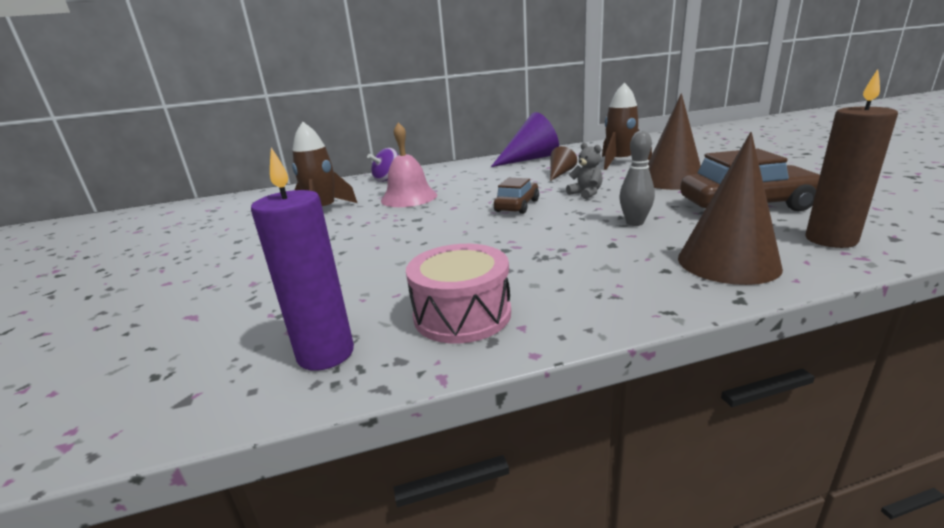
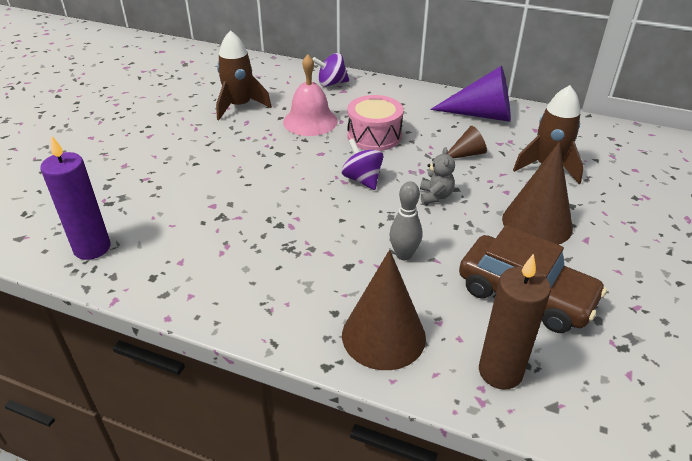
camera: 35 degrees right, 15 degrees up
pink drum [406,244,511,344] -> pink drum moved to [347,95,403,151]
brown car [494,178,539,214] -> purple spinning top [342,139,383,190]

